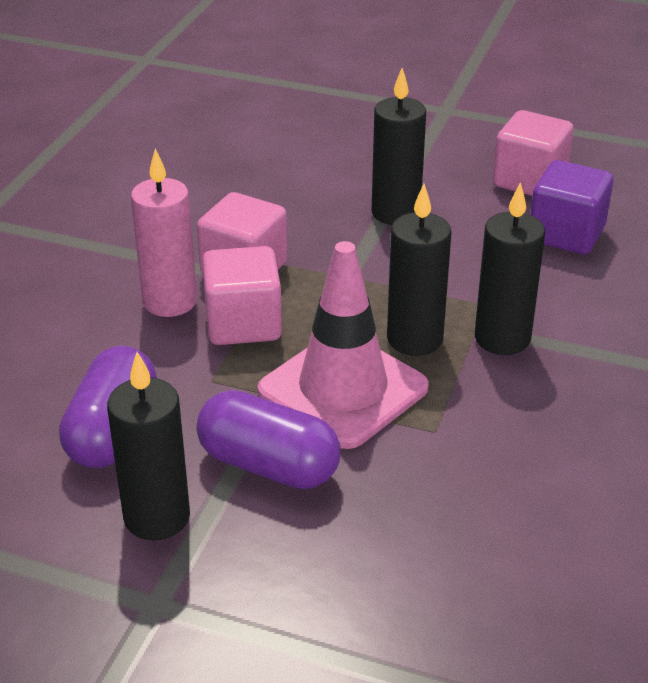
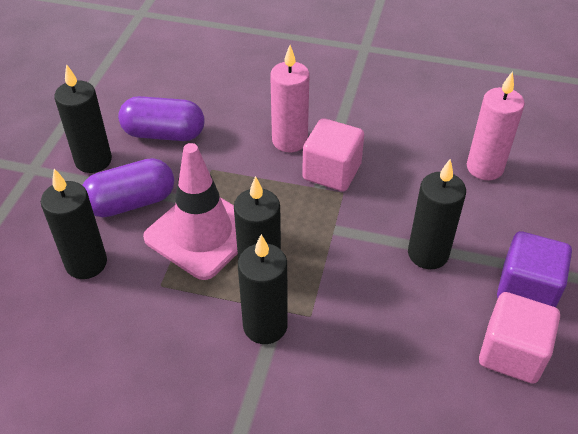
camera: 85 degrees right, 10 degrees up
purple capsule [196,390,340,489] -> purple capsule turned 45 degrees clockwise [82,158,174,217]
pink cube [202,246,282,345] -> none
purple cube [530,160,613,255] -> purple cube moved to [497,231,572,308]
none -> black candle [41,169,107,279]
none -> pink candle [467,71,525,180]

